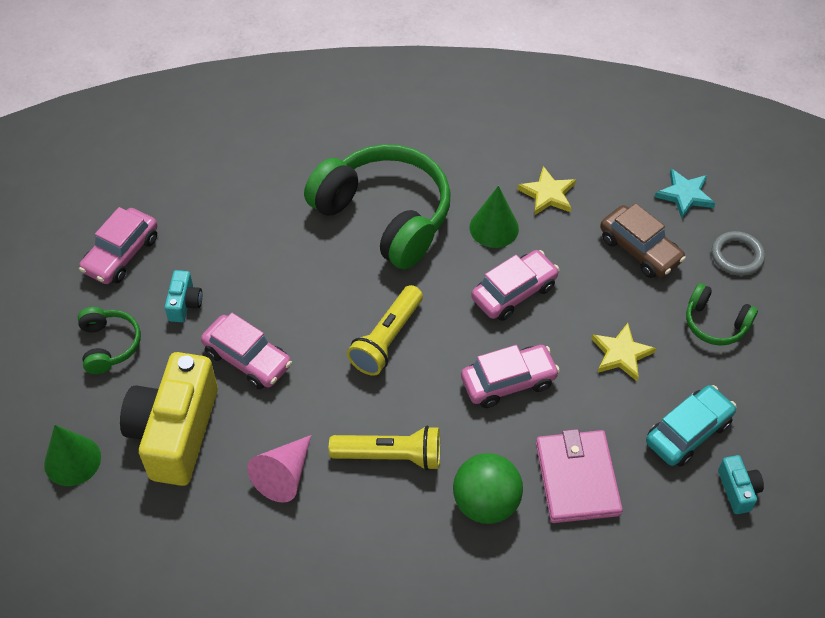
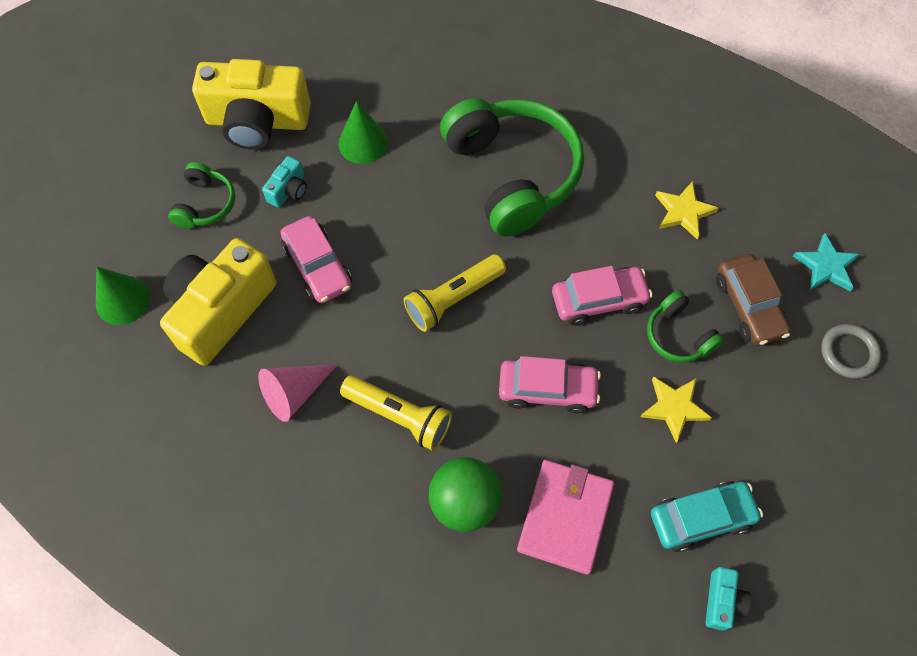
camera: 25 degrees right, 10 degrees up
pink car [79,207,158,284] -> yellow camera [192,59,311,150]
green cone [470,186,519,248] -> green cone moved to [338,101,388,164]
green headphones [686,283,758,345] -> green headphones moved to [647,290,724,363]

